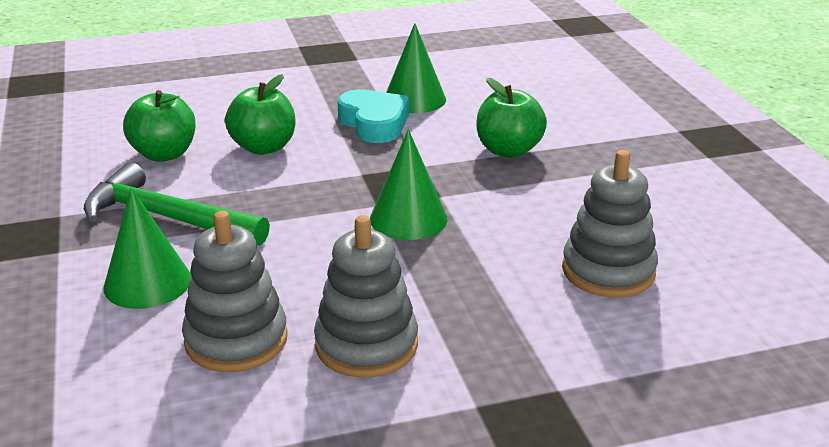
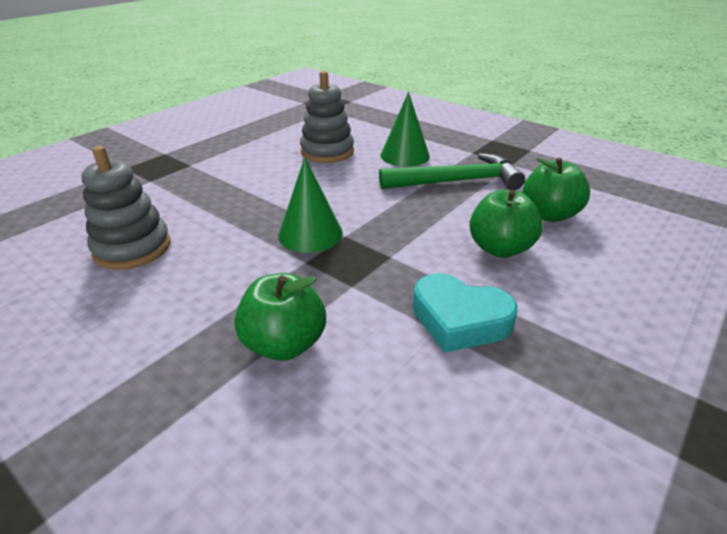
camera: 145 degrees right, 5 degrees up
grey stacking toy [314,215,418,378] -> none
green cone [386,23,446,113] -> none

